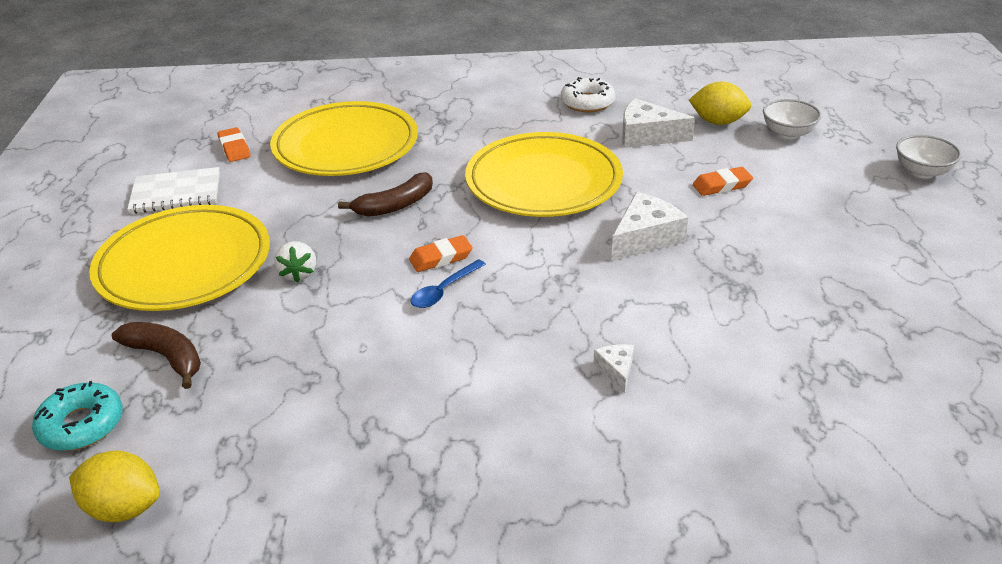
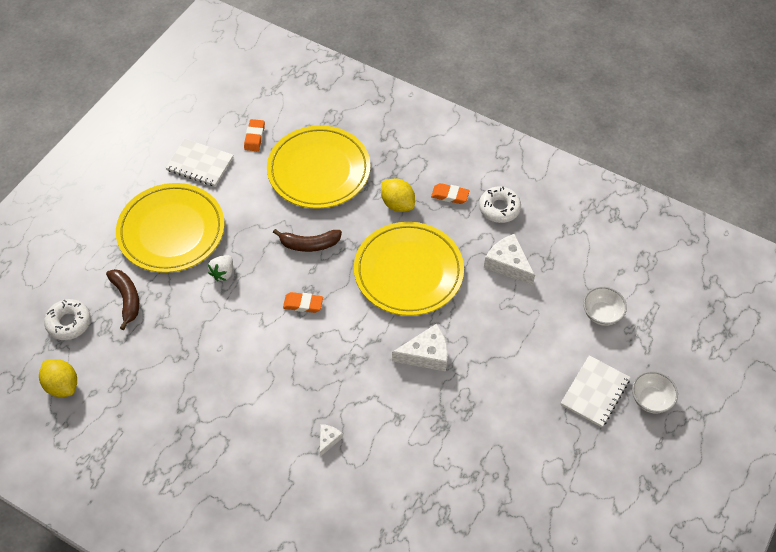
camera: 30 degrees right, 20 degrees up
turquoise donut [32,381,123,451] -> white donut [44,299,91,340]
blue spoon [411,259,486,308] -> none
yellow lemon [689,82,751,125] -> yellow lemon moved to [381,179,415,212]
orange eraser [693,167,753,196] -> orange eraser moved to [431,183,470,204]
none -> white notebook [561,355,630,427]

